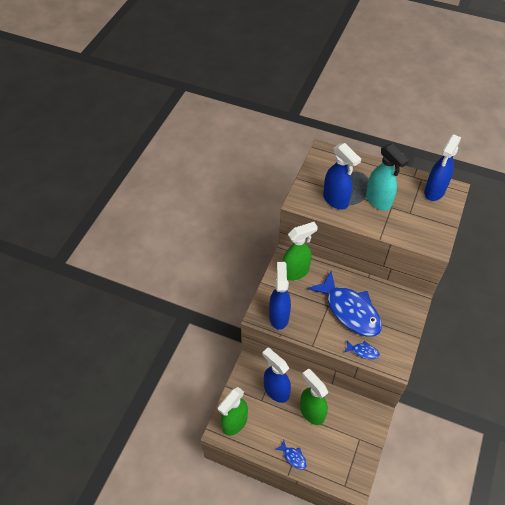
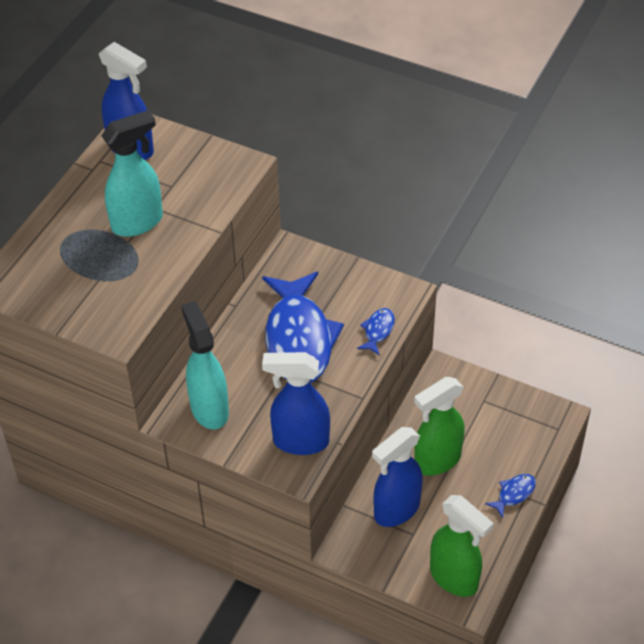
camera: 85 degrees left, 5 degrees down
green spray bottle [282,222,318,280] -> turquoise spray bottle [181,301,229,430]
blue fish [308,271,382,337] -> blue fish turned 120 degrees clockwise [262,272,344,383]
blue spray bottle [323,143,361,210] -> none

